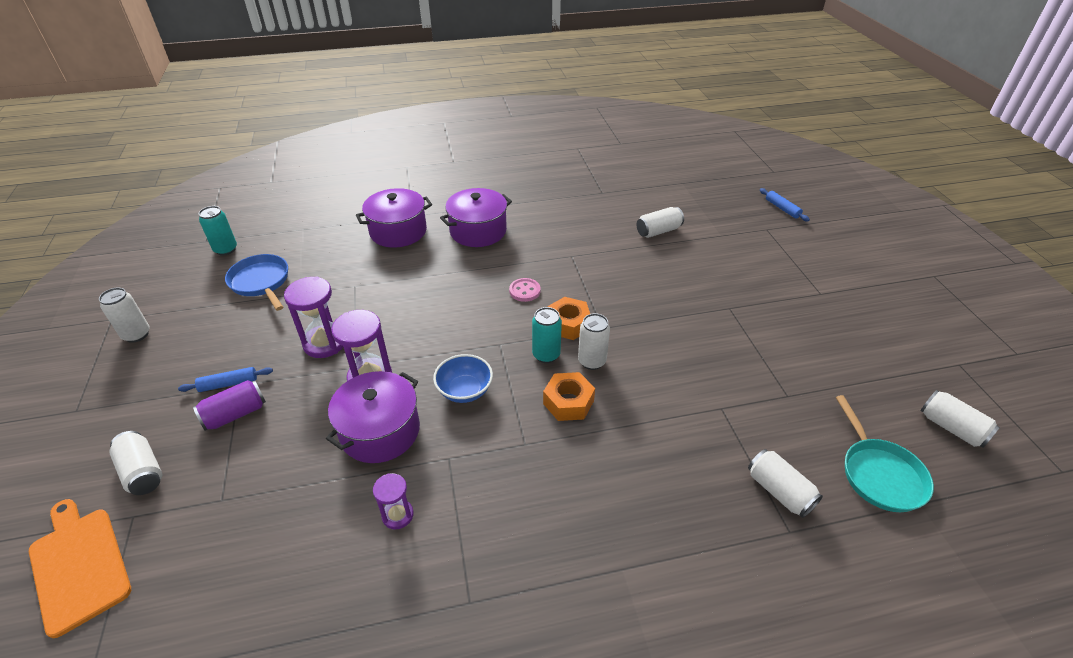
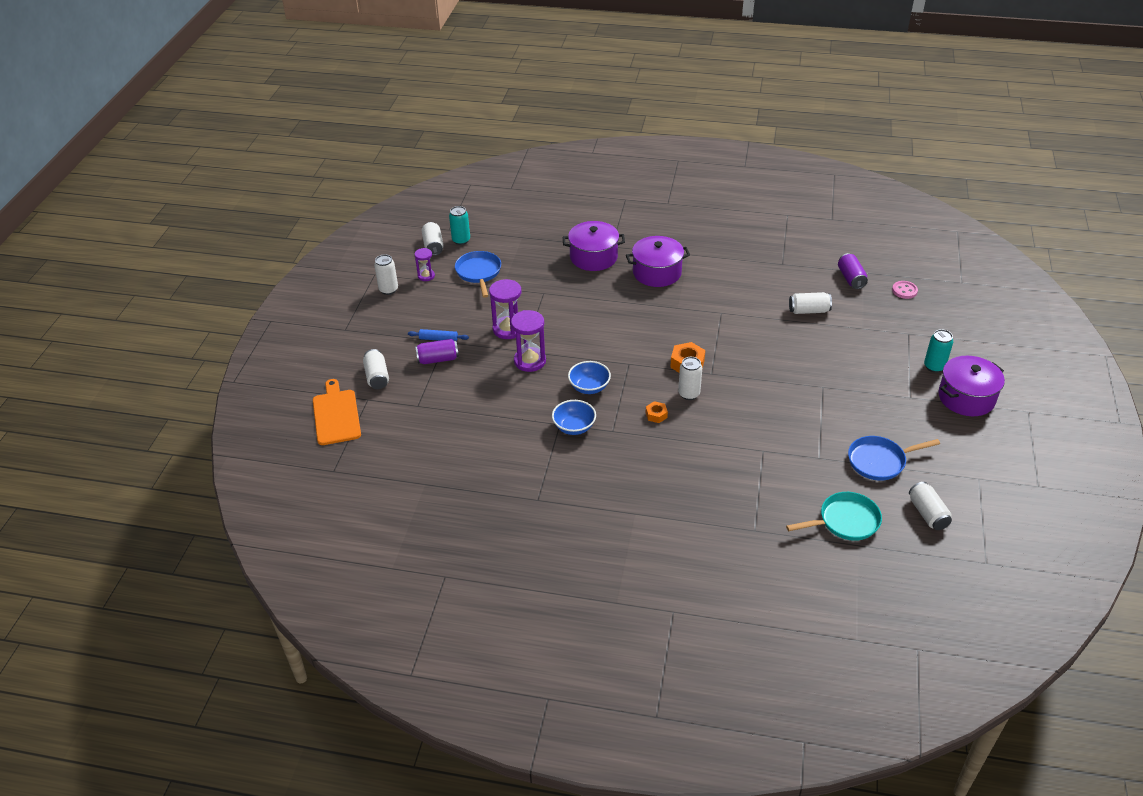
camera: 25 degrees right, 0 degrees up
purple pot [326,371,420,463] -> purple pot moved to [938,356,1005,416]
purple hourglass [373,473,414,529] -> purple hourglass moved to [414,248,435,281]
pink button [509,278,541,302] -> pink button moved to [892,281,918,299]
turquoise can [532,307,562,363] -> turquoise can moved to [924,329,953,373]
orange nut [543,372,595,421] -> orange nut [646,401,668,423], size x0.60
white can [748,449,823,518] -> white can moved to [421,222,444,256]
blue rolling pin [760,188,810,222] -> none
turquoise pan [836,395,934,512] -> turquoise pan turned 120 degrees counterclockwise [786,492,882,541]
none -> blue bowl [552,400,596,435]
none -> purple can [838,253,868,289]
none -> blue pan [848,436,940,481]

